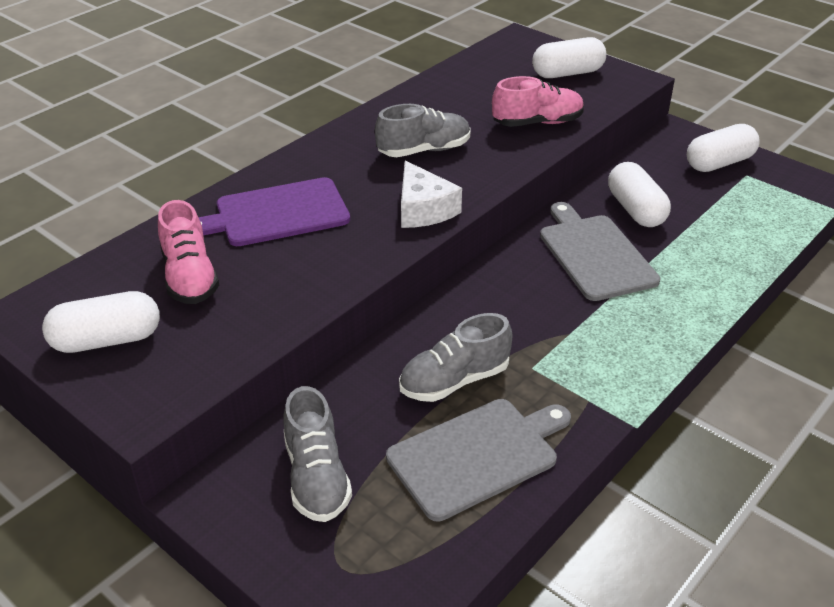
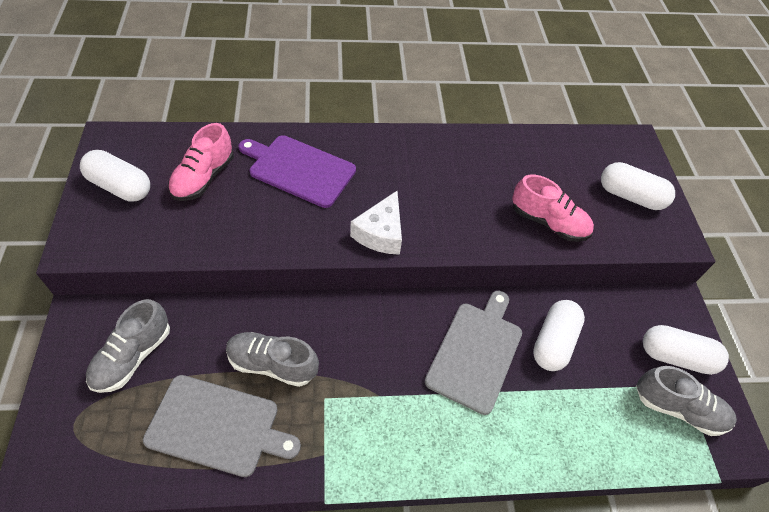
camera: 40 degrees right, 15 degrees up
grey shoe [375,104,470,157] -> grey shoe moved to [636,366,737,436]

